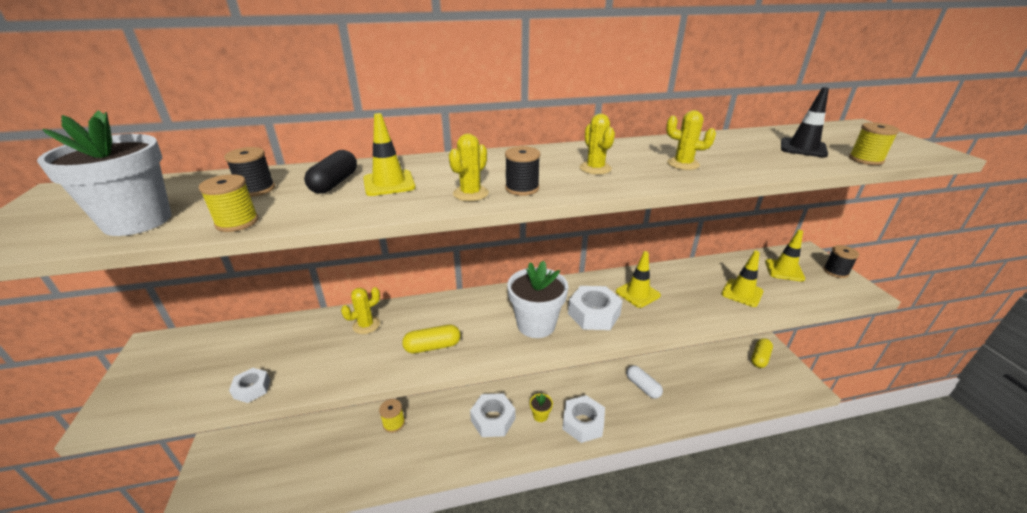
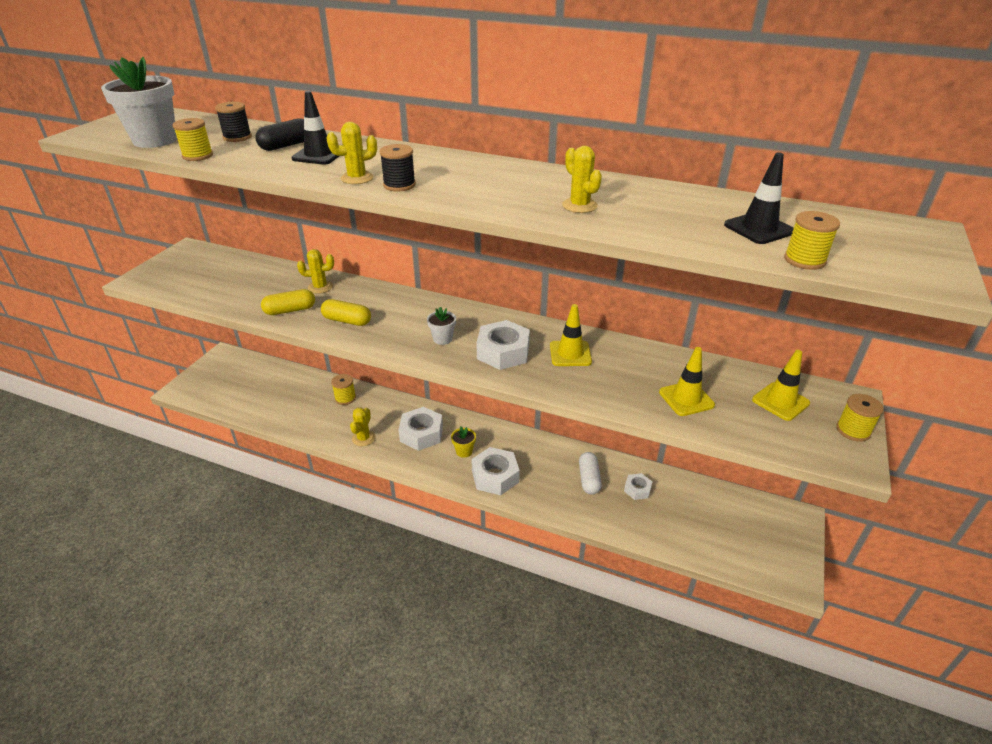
camera: 35 degrees right, 5 degrees up
white nut [229,368,270,403] -> white nut moved to [624,473,652,500]
yellow traffic cone [363,113,416,196] -> black traffic cone [292,91,339,165]
white flower pot [507,261,568,338] -> white flower pot [427,307,456,345], size x0.48
yellow cactus [579,114,615,175] -> yellow cactus moved to [350,407,375,446]
yellow capsule [751,338,773,368] -> yellow capsule moved to [261,289,315,315]
black spool [823,245,859,278] -> yellow spool [836,394,884,442]

